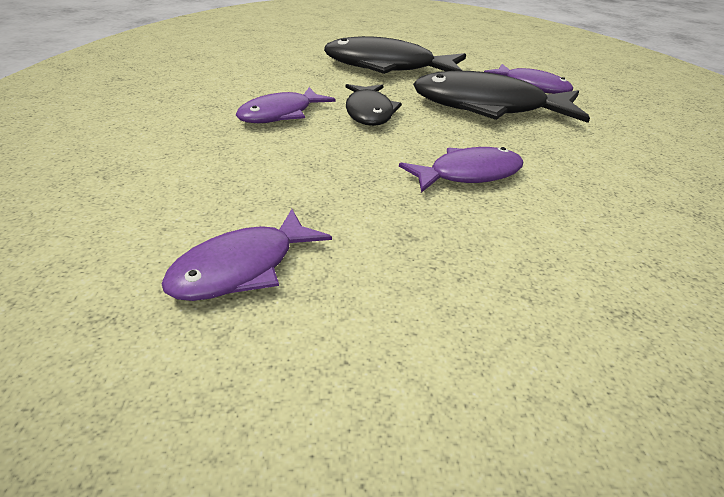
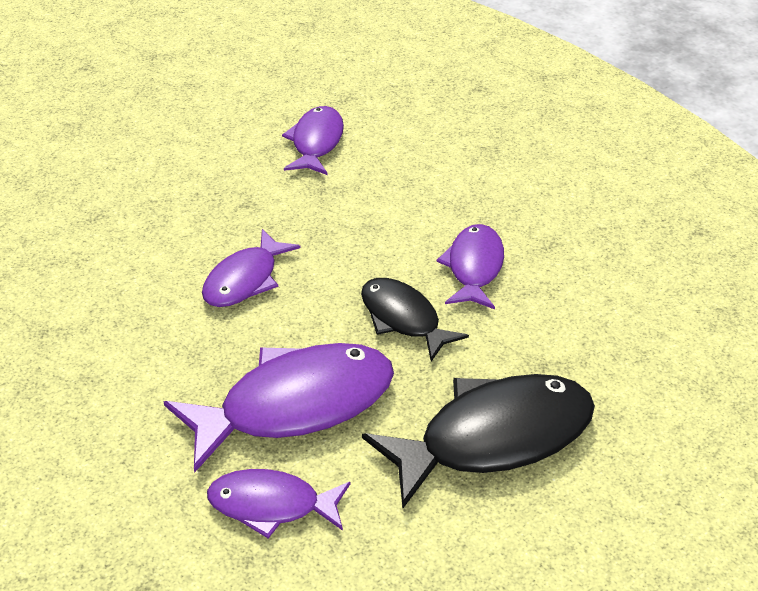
camera: 145 degrees right, 5 degrees up
black fish [413,71,590,123] -> purple fish [163,343,394,473]

